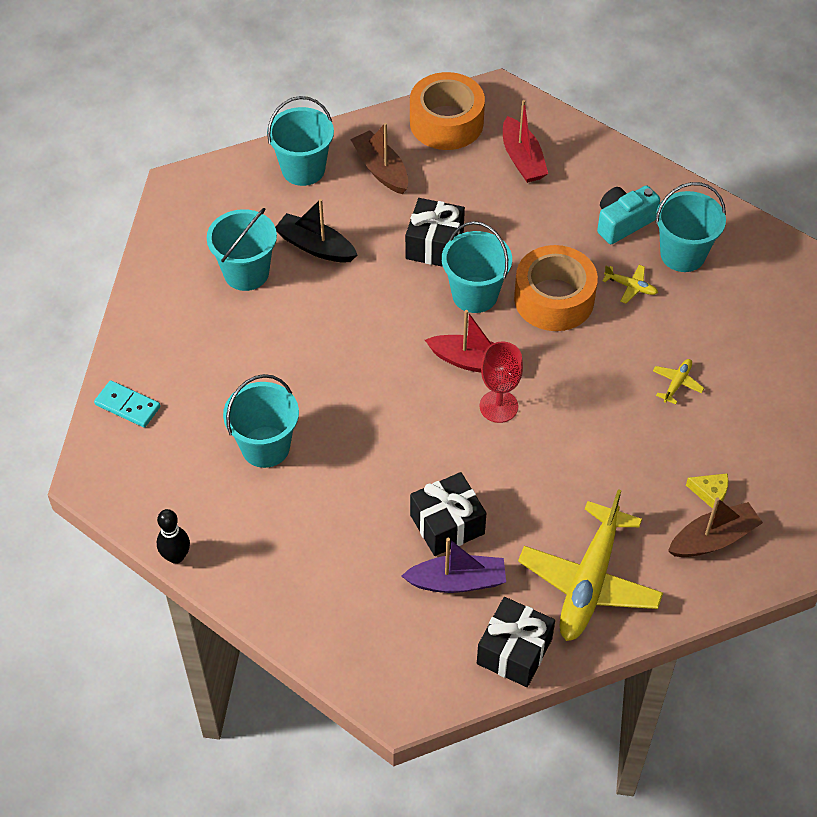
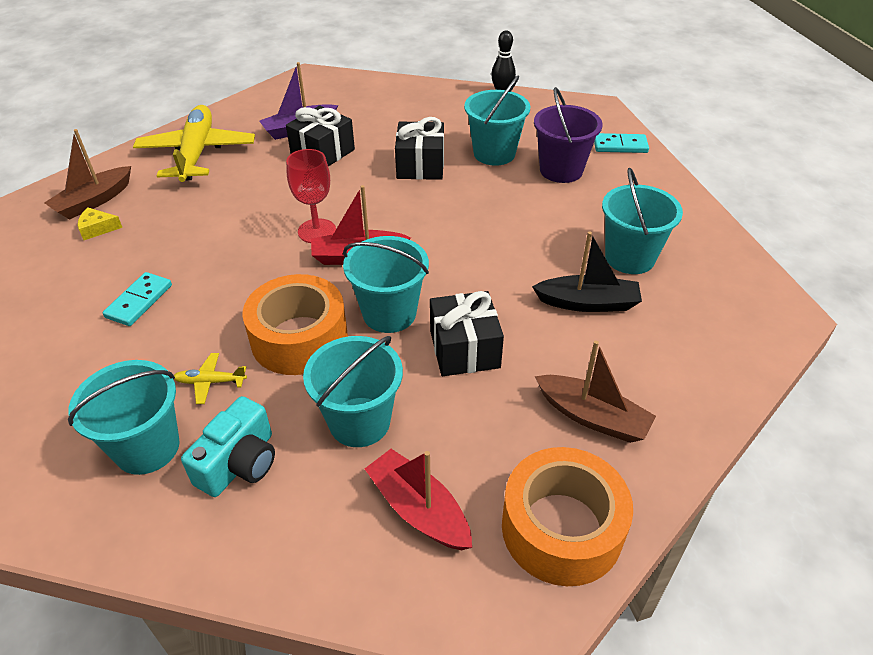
camera: 155 degrees right, 10 degrees down
turquoise bucket [267,96,334,186] -> turquoise bucket moved to [303,336,403,447]
black gift [477,597,555,687] -> black gift moved to [395,117,444,180]
yellow plane [653,359,704,405] -> turquoise domino [103,272,172,326]
none -> purple bucket [534,87,603,183]

